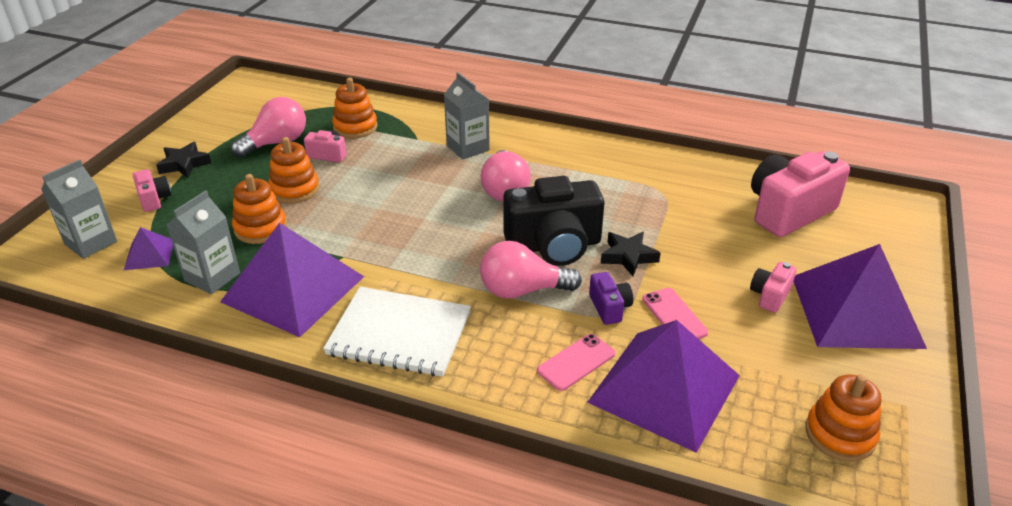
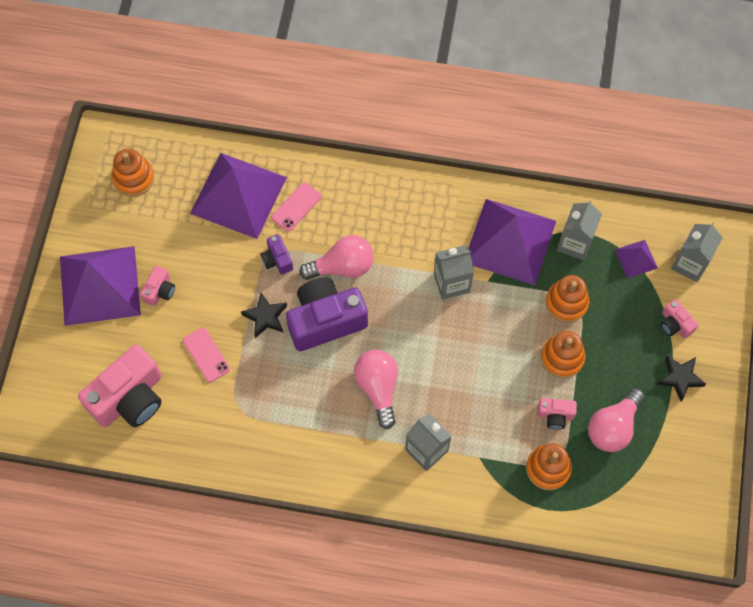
camera: 170 degrees right, 30 degrees up
white notebook [323,287,471,377] -> none
black camera [503,176,605,266] -> purple camera [286,277,368,351]
pink phone [642,288,708,339] -> pink phone moved to [183,327,230,382]
none -> grey carton [434,245,474,300]

